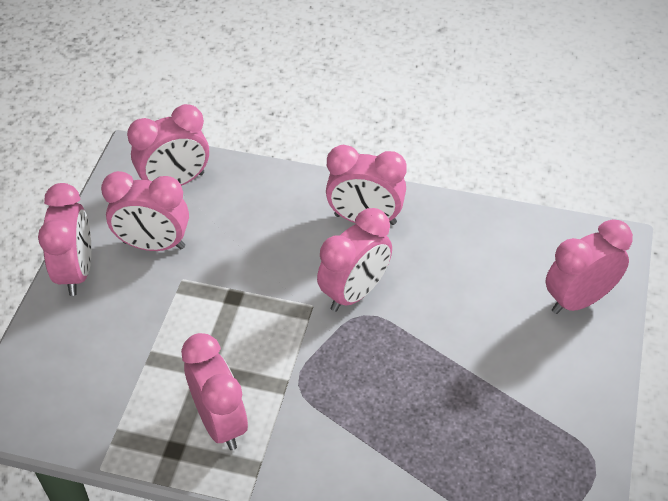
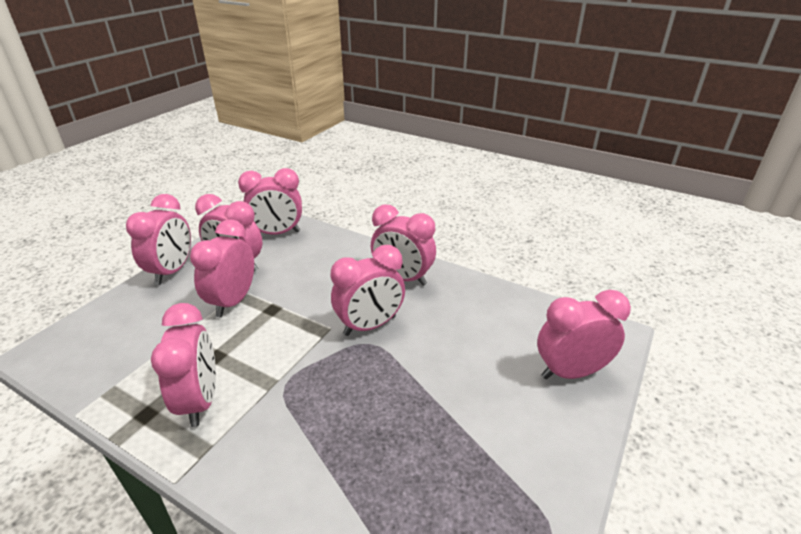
camera: 15 degrees right, 15 degrees down
none -> pink clock [190,219,254,317]

